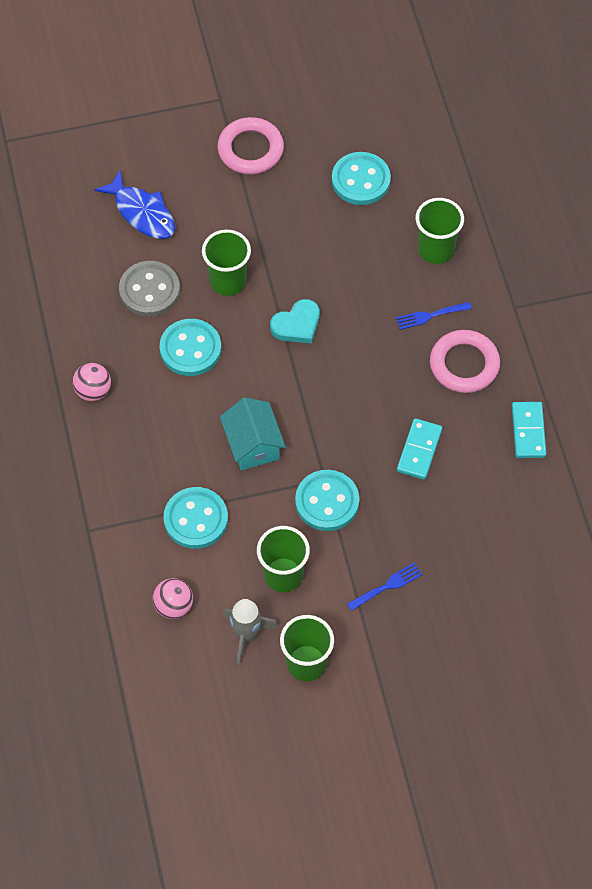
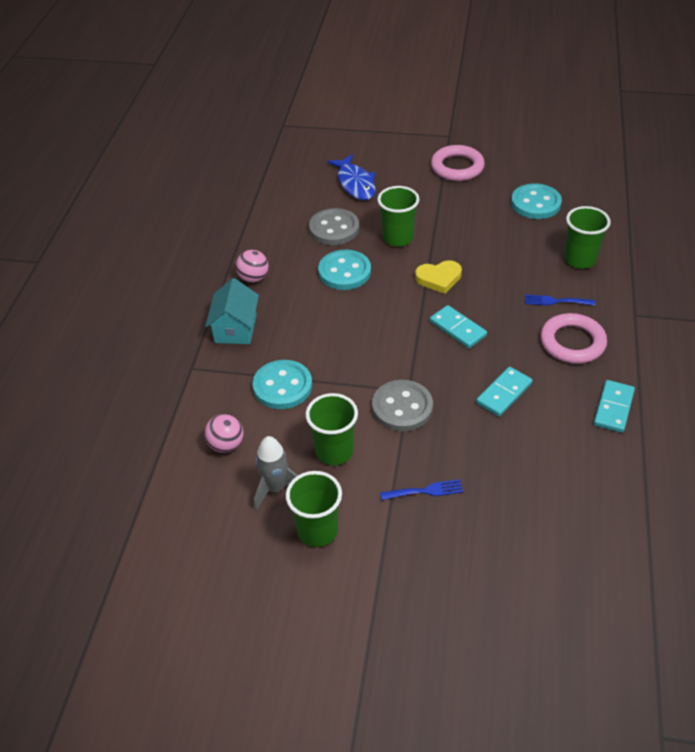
camera: 25 degrees right, 15 degrees down
turquoise house [220,397,286,471] -> turquoise house moved to [205,278,259,344]
turquoise heart [270,299,319,344] -> yellow heart [415,260,462,294]
turquoise button [295,470,359,531] -> grey button [372,380,433,431]
none -> turquoise domino [430,305,487,348]

